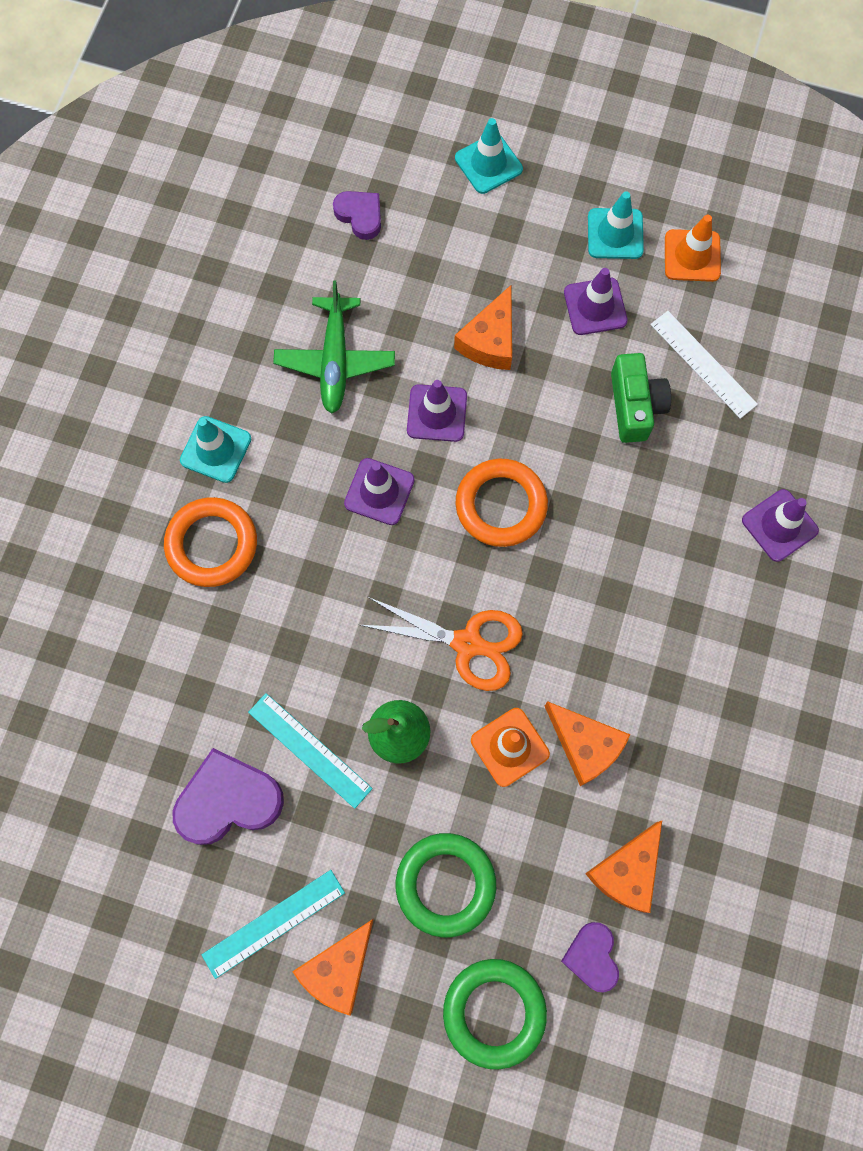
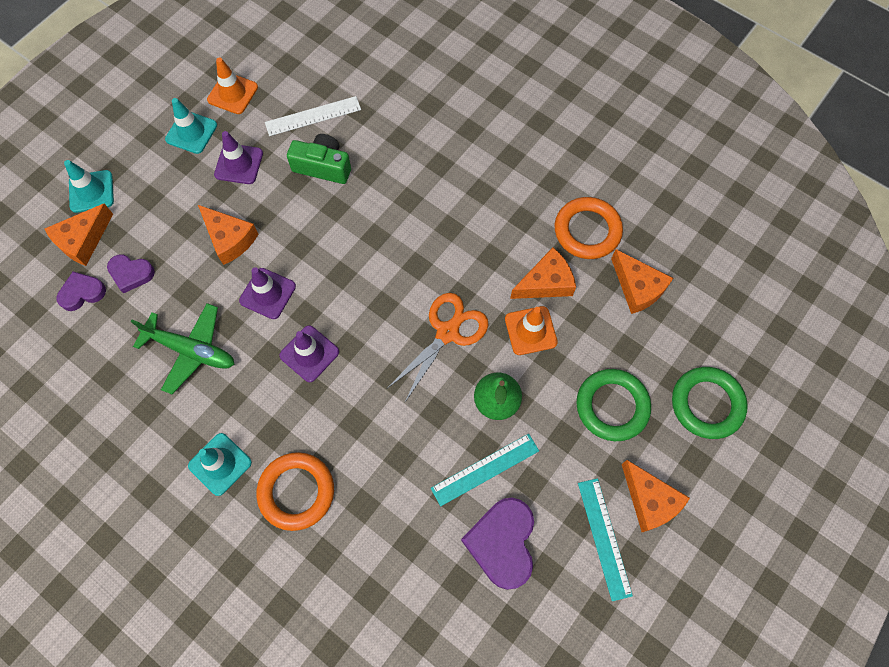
camera: 70 degrees left, 5 degrees down
orange ring [456,459,548,547] -> orange ring moved to [554,197,623,259]
purple heart [561,922,619,992] -> purple heart moved to [107,255,155,293]
purple traffic cone [742,489,819,562] -> none
none -> orange cheese [45,203,113,266]

